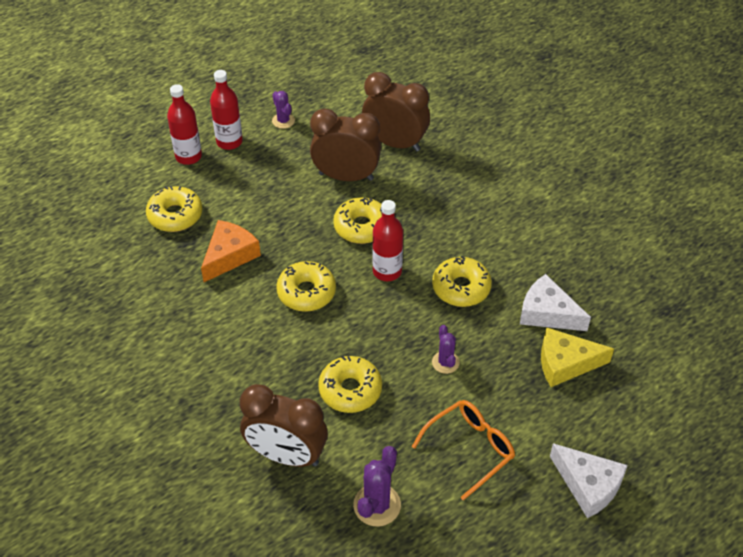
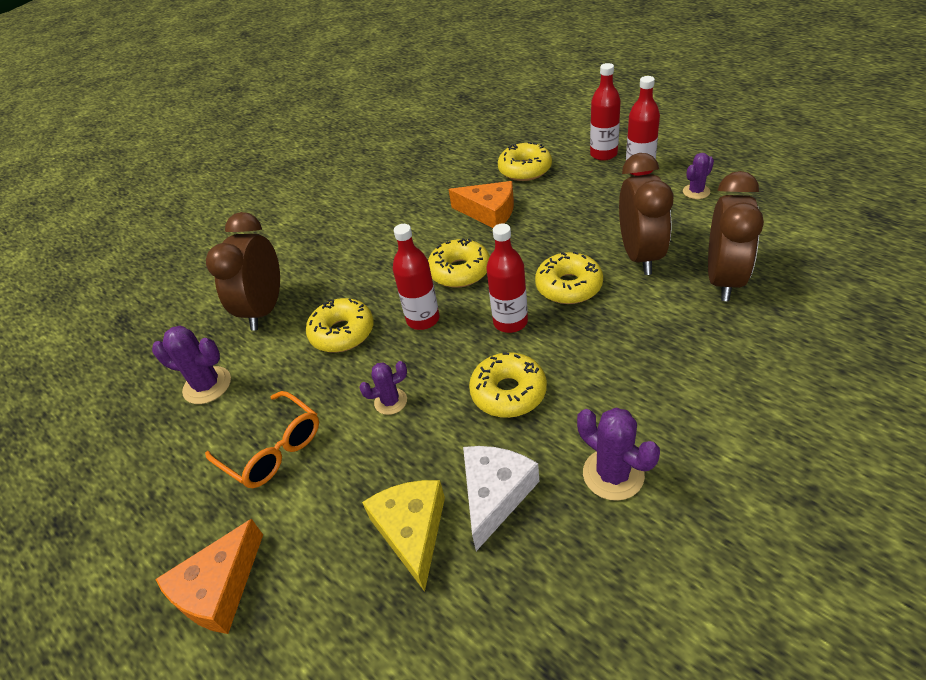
camera: 85 degrees right, 5 degrees down
white cheese [550,443,628,518] -> orange cheese [155,519,263,634]
none -> red bottle [393,224,440,330]
none -> purple cactus [577,408,660,501]

